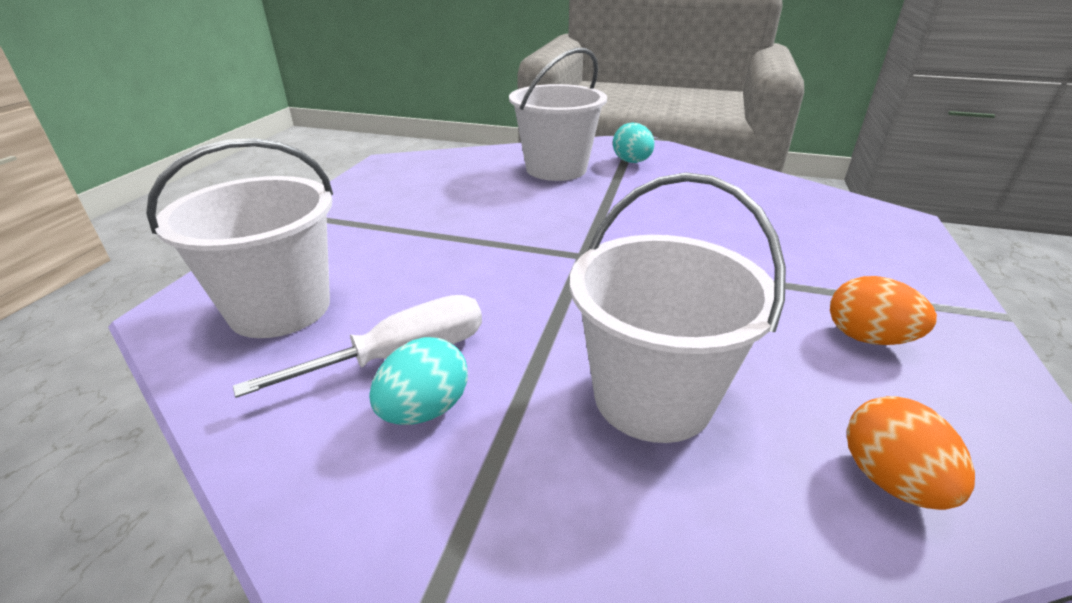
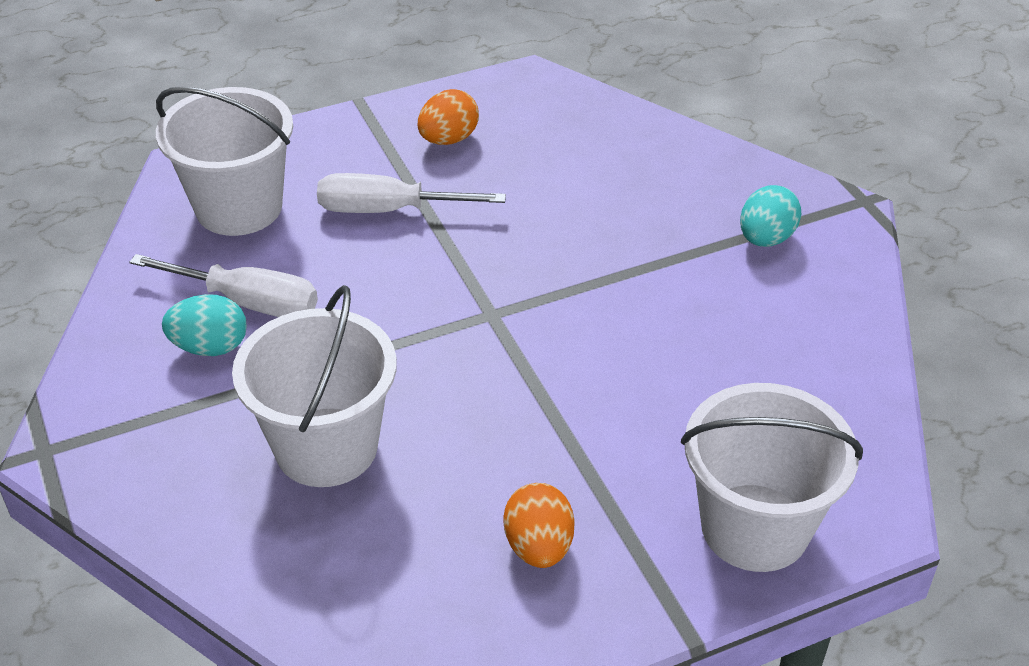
camera: 50 degrees right, 10 degrees up
white bucket [509,48,607,181] -> white bucket moved to [681,383,863,572]
orange egg [847,396,975,510] -> orange egg moved to [418,89,479,145]
none -> white screwdriver [317,173,506,213]

